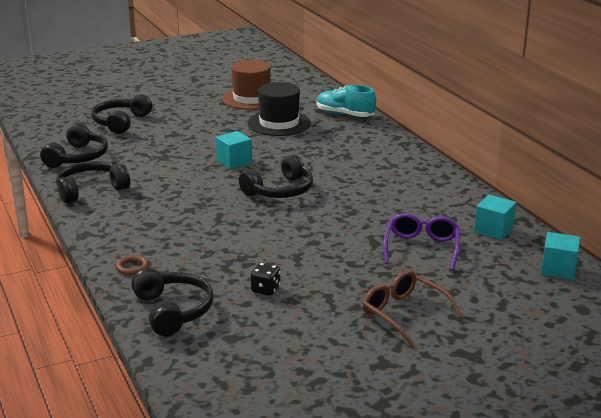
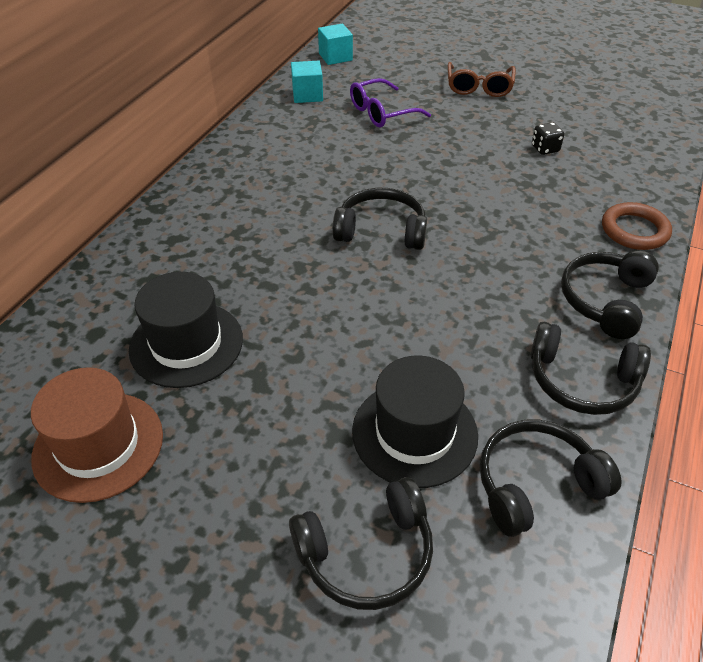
camera: 130 degrees left, 20 degrees up
brown ring [116,255,149,275] -> brown ring [602,202,672,250], size x1.80
black headphones [131,268,214,336] -> black headphones moved to [561,250,659,339]
turquoise cube [216,131,252,169] -> none
turquoise shoe [316,85,376,117] -> none
none -> black hat [352,355,478,488]

